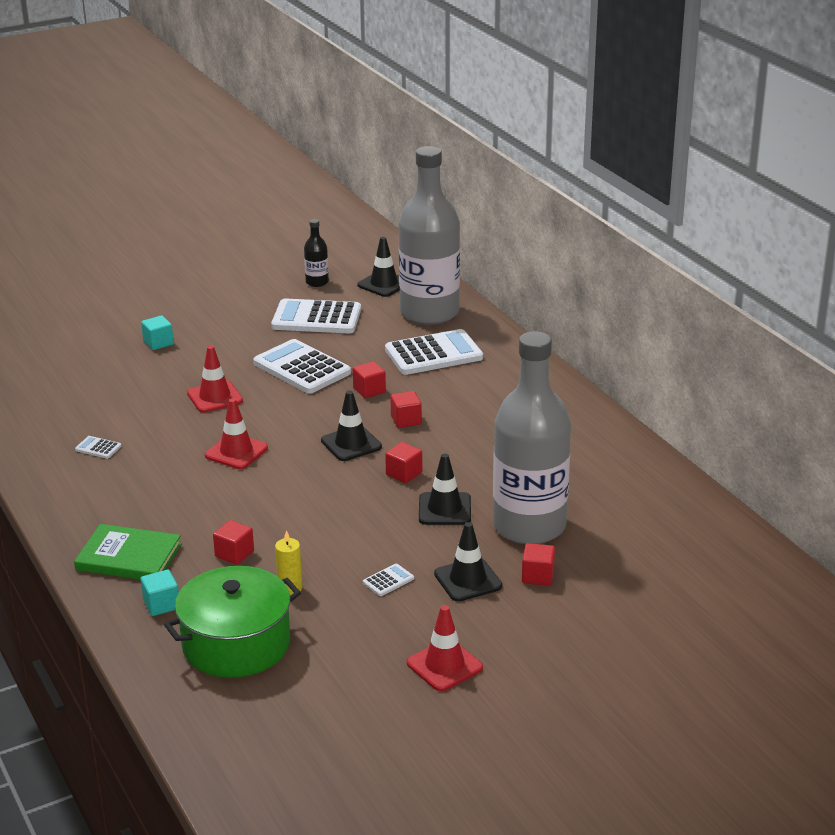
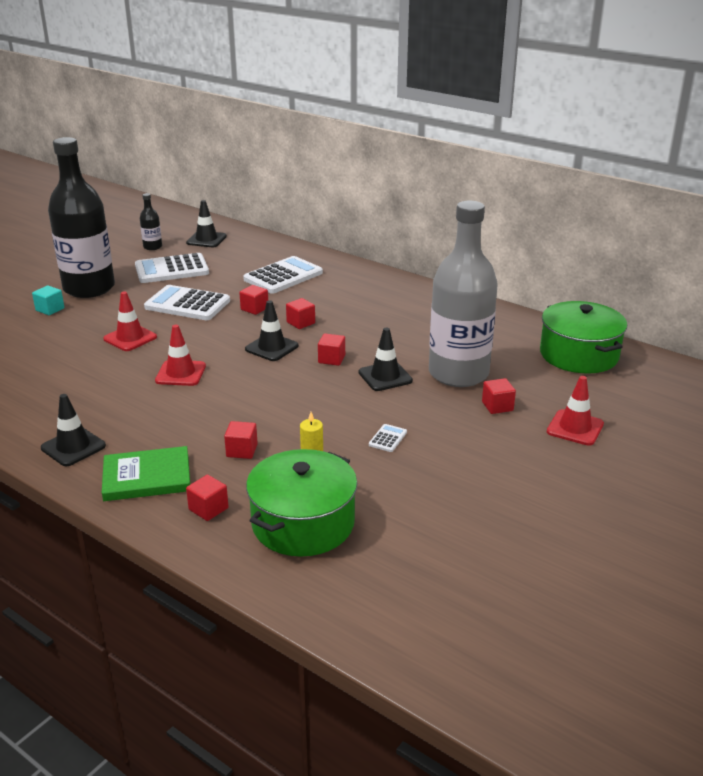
camera: 25 degrees left, 0 degrees up
white calculator [75,436,122,459] -> none
turquoise cube [141,570,179,616] -> red cube [186,475,229,521]
grey bottle [398,146,460,325] -> none
red traffic cone [407,605,483,691] -> red traffic cone moved to [547,376,604,446]
black traffic cone [434,522,502,602] -> black traffic cone moved to [41,394,106,466]
none -> black bottle [48,137,115,298]
none -> green pot [540,301,627,374]

